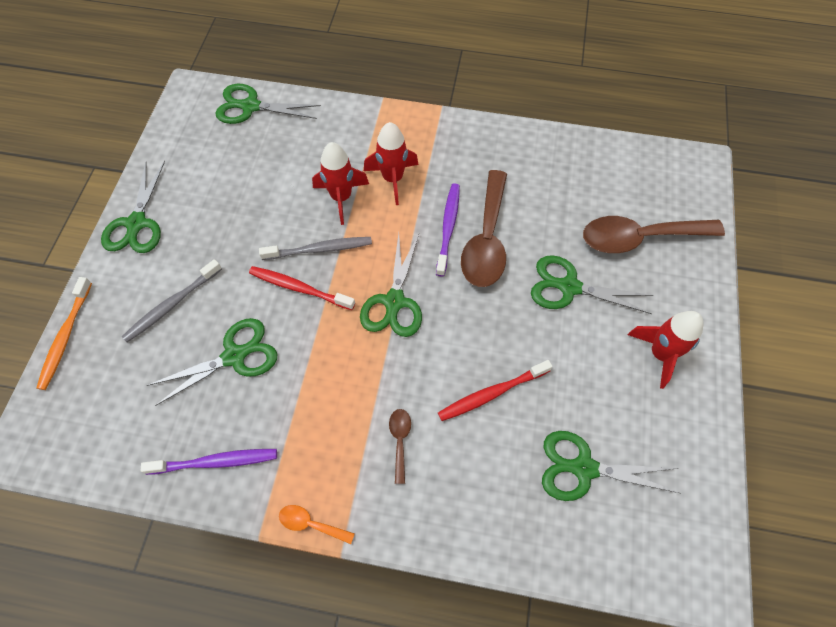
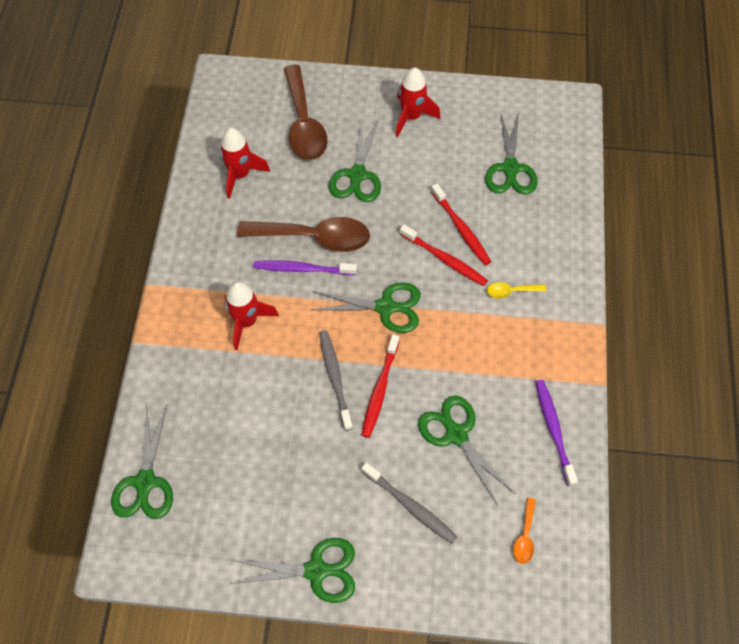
camera: 95 degrees left, 0 degrees up
orange toothbrush [36,277,92,390] -> none
orange spoon [279,505,355,544] -> orange spoon moved to [513,498,536,564]
red rocket [312,142,369,225] -> red rocket moved to [220,128,270,199]
brown spoon [389,409,411,484] -> yellow spoon [487,282,546,298]
none -> red toothbrush [400,224,488,286]

